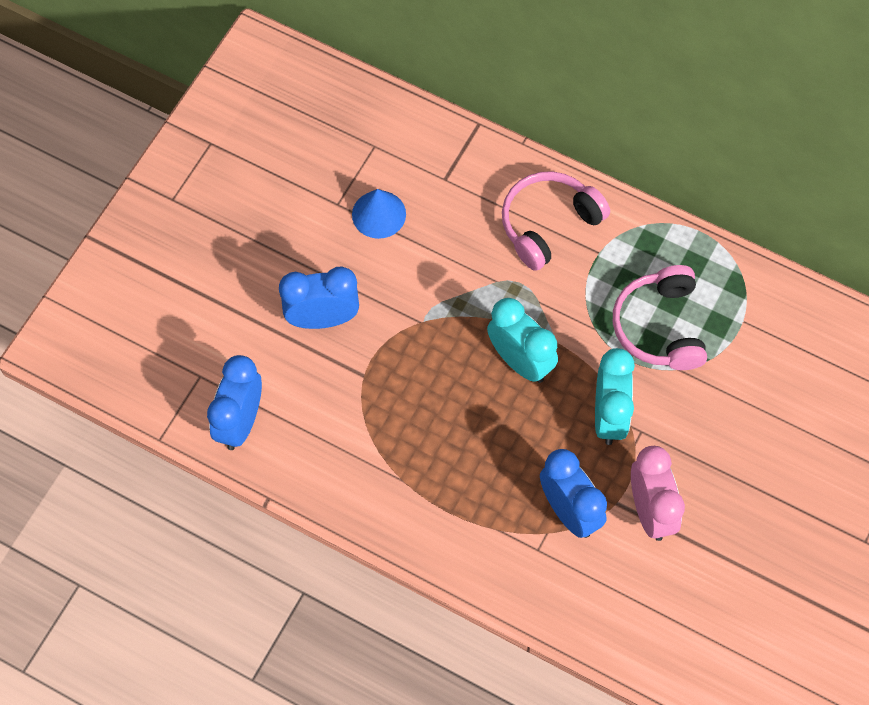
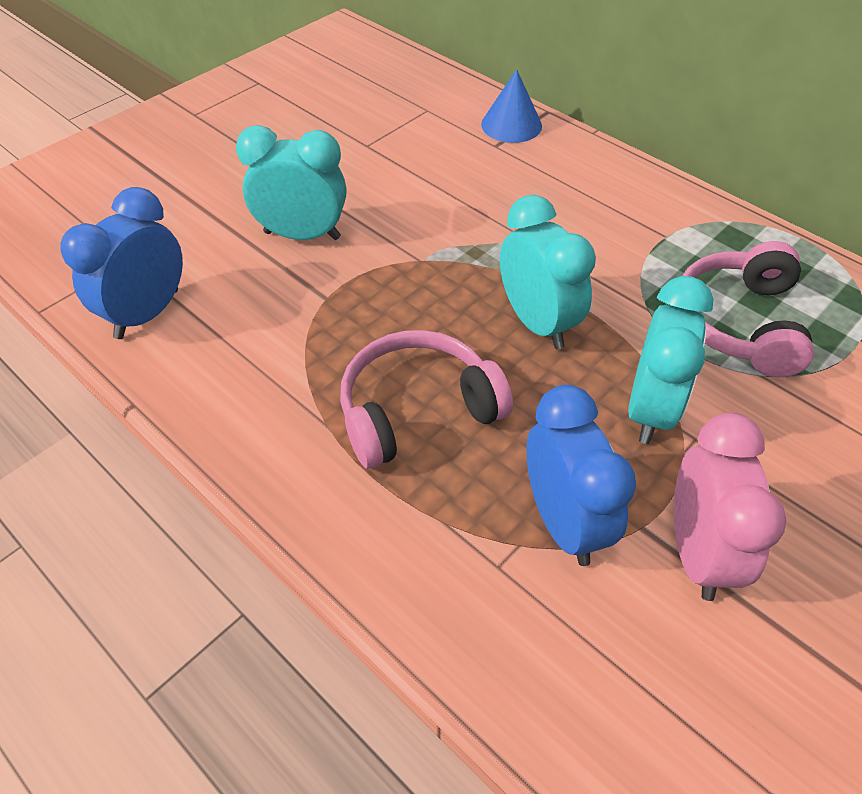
camera: 15 degrees right, 15 degrees down
blue clock [279,267,359,329] -> turquoise clock [236,125,346,240]
blue cone [352,189,406,239] -> blue cone moved to [481,69,542,143]
pink headphones [502,171,610,271] -> pink headphones moved to [340,330,513,469]

